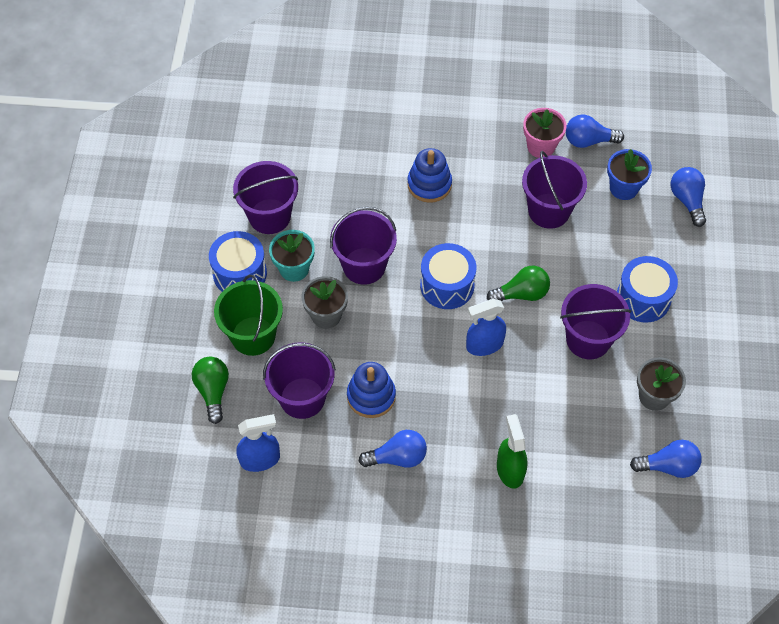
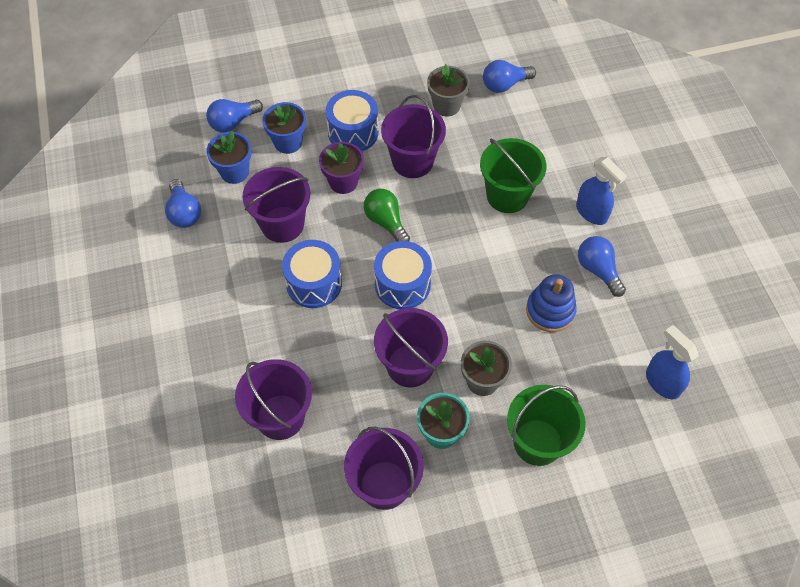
camera: 110 degrees left, 0 degrees up
green light bulb [192,357,229,424] -> none
blue drum [209,231,267,292] -> blue drum moved to [282,240,342,308]
purple bucket [263,342,336,419] -> purple bucket moved to [235,359,312,440]
blue stacking toy [407,148,452,203] -> none
blue spray bottle [466,299,506,356] -> blue spray bottle moved to [576,157,627,225]
green spray bottle [497,414,527,489] -> none
pink flower pot [523,108,567,158] -> none
blue light bulb [630,440,702,478] -> blue light bulb turned 90 degrees counterclockwise [483,60,536,93]
none -> blue flower pot [262,102,306,154]
none -> purple flower pot [319,142,364,194]
none -> green bucket [480,138,547,213]

